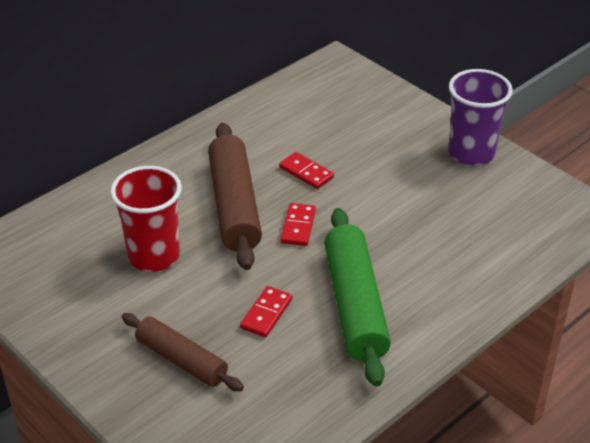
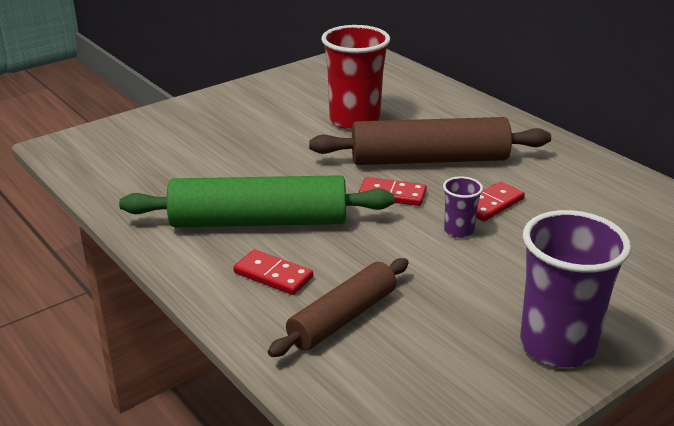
camera: 95 degrees right, 10 degrees down
brown rolling pin [122,313,244,391] -> brown rolling pin moved to [268,258,409,357]
red domino [240,286,292,337] -> red domino moved to [233,249,313,295]
none -> purple cup [443,177,483,238]

